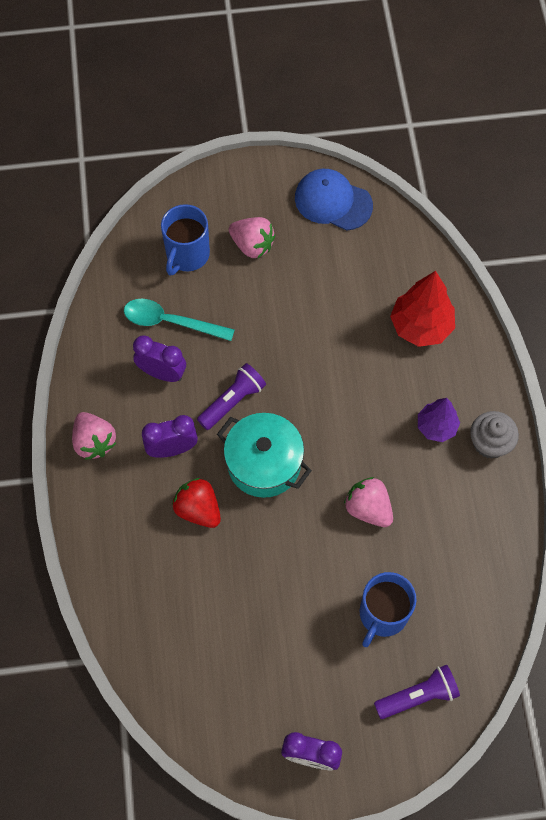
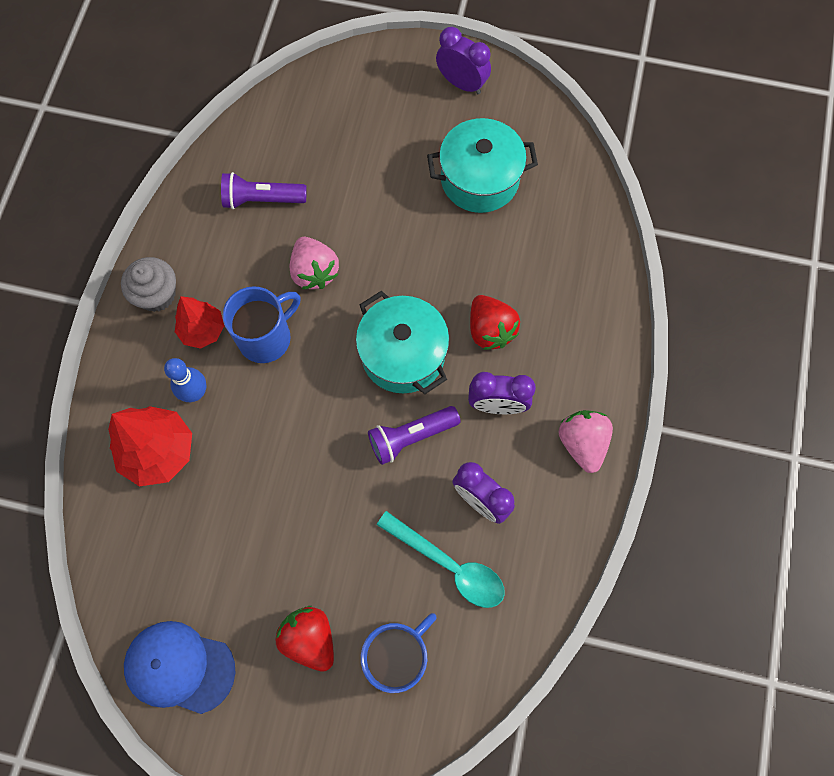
camera: 160 degrees left, 5 degrees up
pink strawberry [229,217,275,258] -> red strawberry [276,606,334,672]
blue cap [295,169,373,231] -> blue cap turned 150 degrees clockwise [124,621,236,714]
blue mug [360,572,417,647] -> blue mug moved to [223,286,301,363]
purple flashlight [374,665,460,719] -> purple flashlight moved to [221,172,306,209]
purple tree [418,398,460,442] -> red tree [175,296,224,349]
none -> blue bowling pin [164,358,207,402]
none -> turquoise pot [427,118,538,213]

